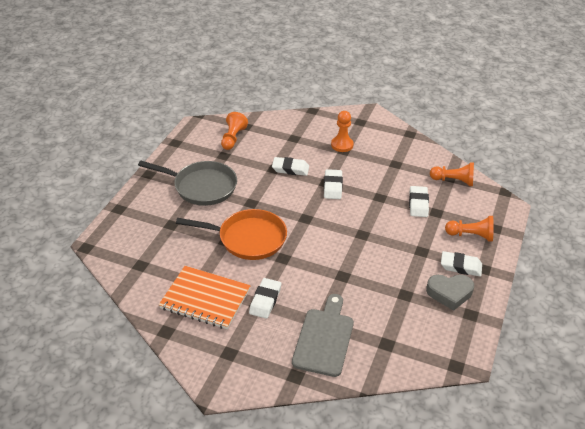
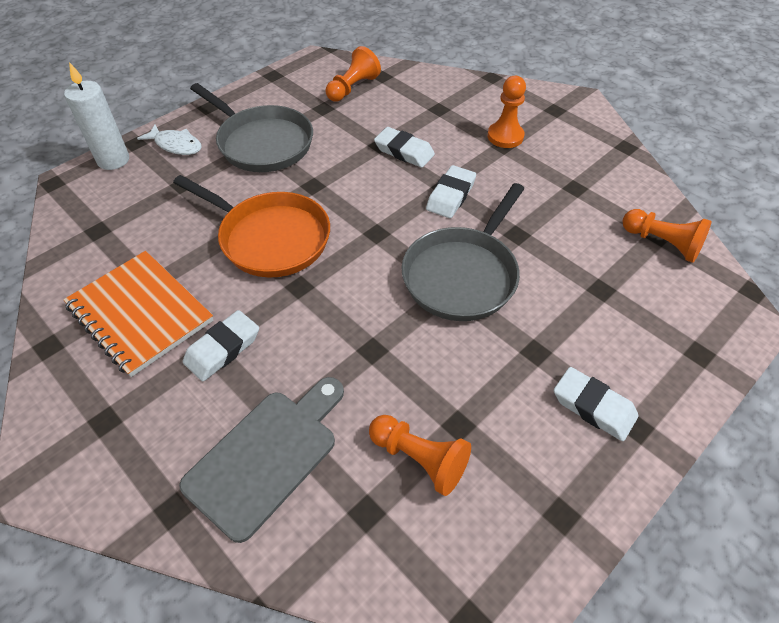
camera: 25 degrees right, 10 degrees up
white eraser [409,186,429,217] -> none
grey heart [426,275,474,311] -> none
orange pawn [445,216,494,242] -> orange pawn moved to [369,415,471,496]
none -> white candle [64,62,129,170]
none -> white fish [137,124,202,155]
none -> grey pan [402,183,525,321]

